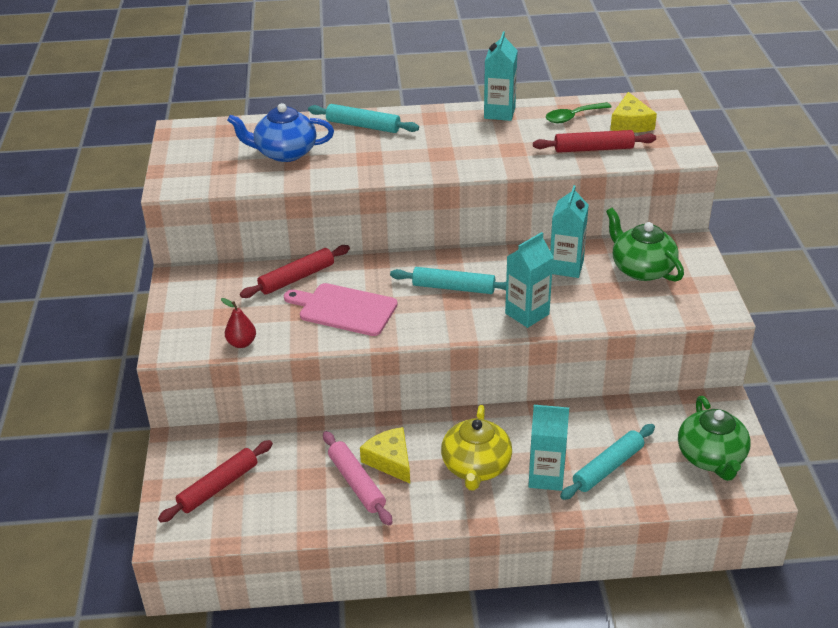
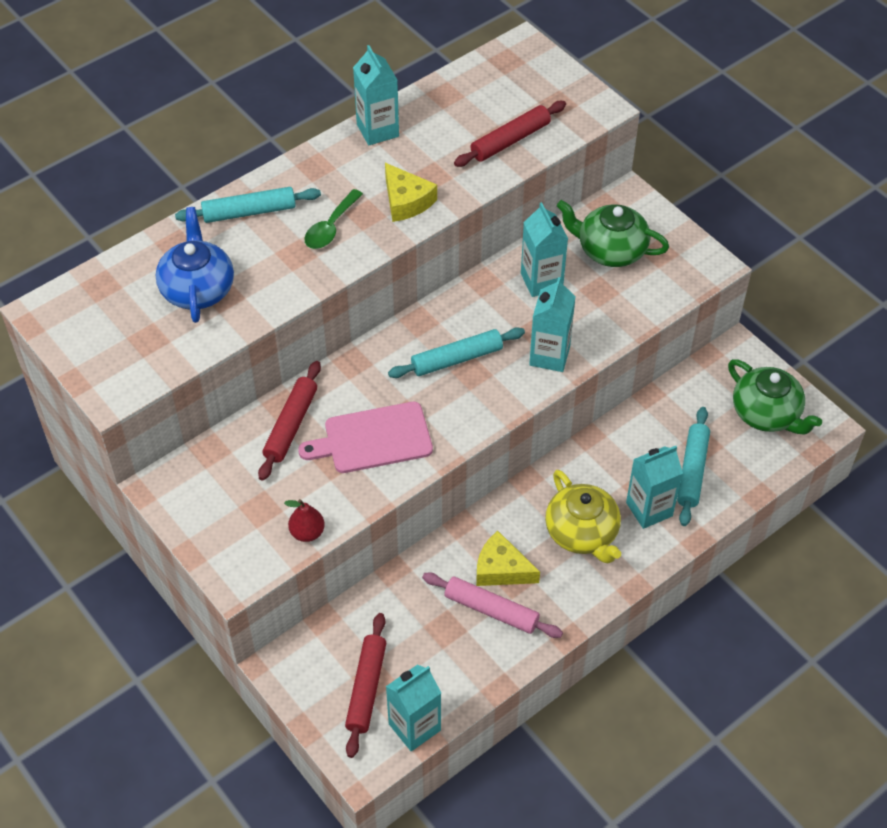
camera: 35 degrees left, 15 degrees up
blue teapot [227,103,334,162] -> blue teapot turned 120 degrees clockwise [156,207,234,323]
green spoon [546,102,612,123] -> green spoon moved to [304,189,363,249]
yellow cheese [610,92,657,133] -> yellow cheese moved to [385,163,437,222]
none -> turquoise carton [386,664,441,751]

